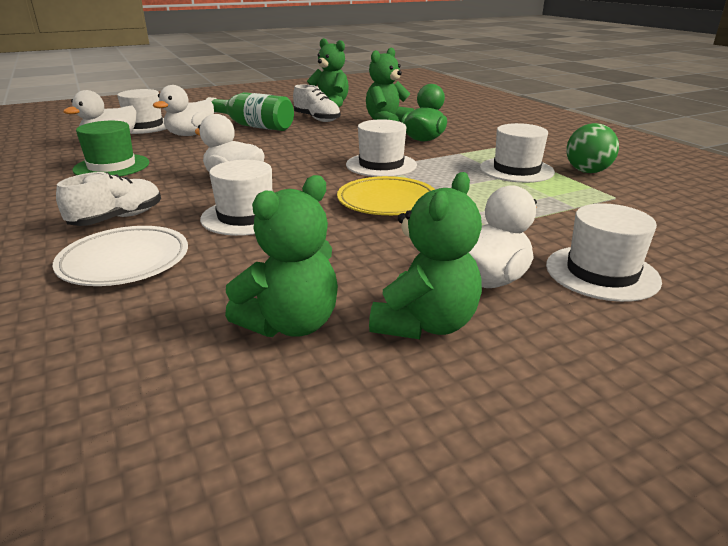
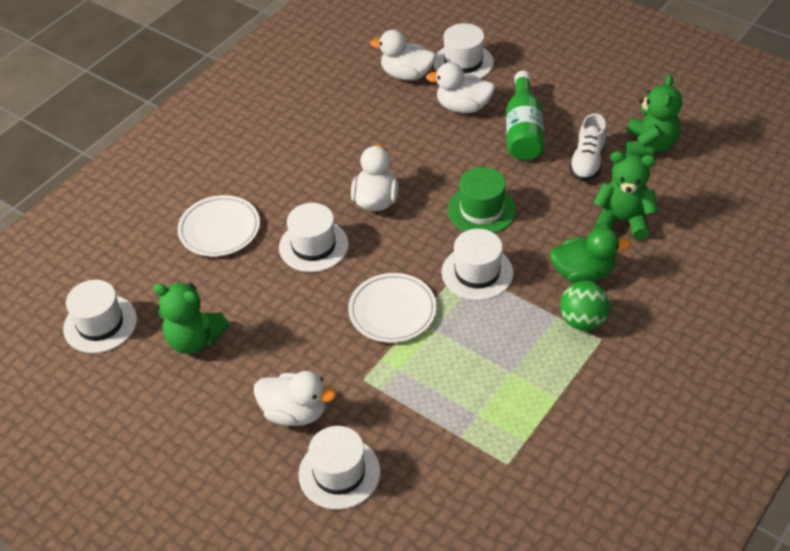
camera: 65 degrees right, 20 degrees up
white shoe [56,172,161,226] -> none
green hat [73,121,149,176] -> green hat moved to [448,167,516,233]
yellow plate [337,176,435,215] -> white plate [348,273,437,343]
green teddy bear [369,172,482,339] -> none
white hat [480,123,555,183] -> white hat moved to [63,280,137,353]
green ball [566,123,619,173] -> green ball moved to [560,281,610,331]

